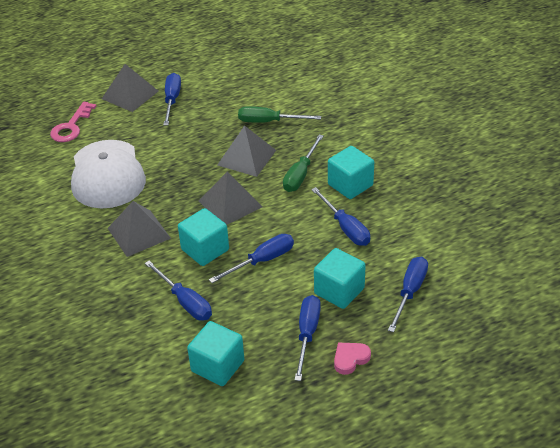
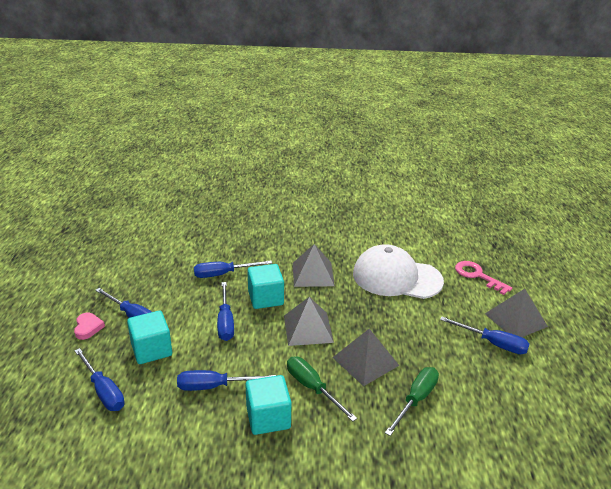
camera: 115 degrees right, 10 degrees down
turquoise cube [187,321,244,386] -> none

